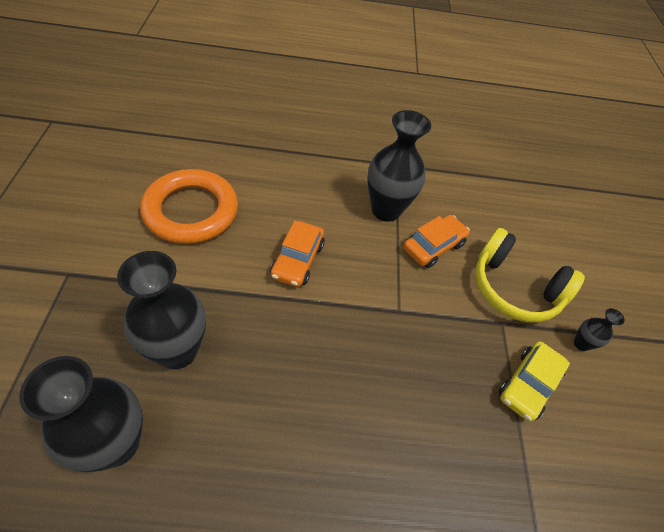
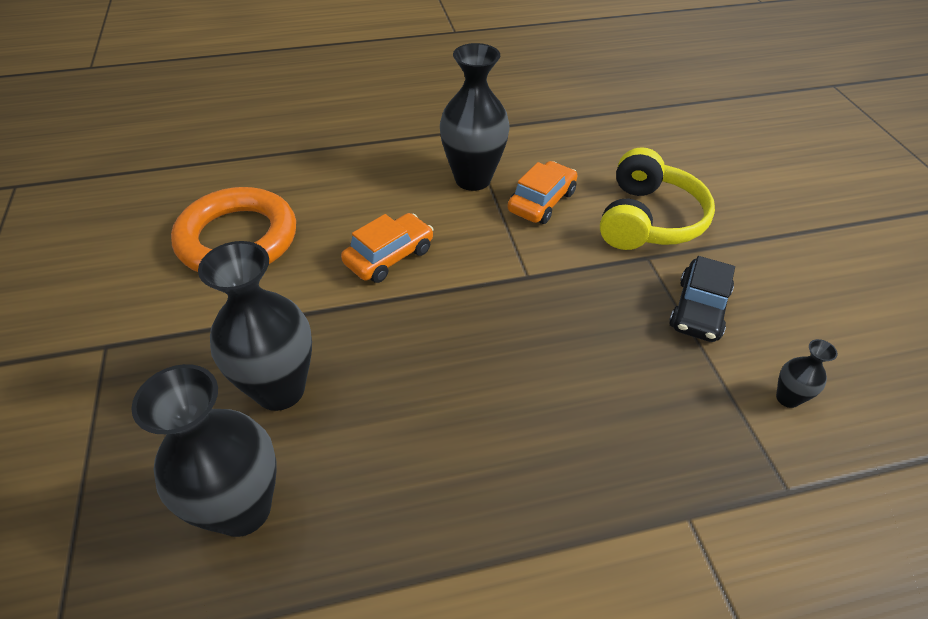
camera: 10 degrees left, 5 degrees down
orange car [270,221,325,287] -> orange car turned 135 degrees counterclockwise [341,213,434,283]
yellow headphones [475,228,585,323] -> yellow headphones turned 90 degrees counterclockwise [600,147,715,250]
yellow car [499,341,570,422] -> black car [669,256,735,342]
black vase [574,308,625,351] -> black vase moved to [776,339,838,408]

